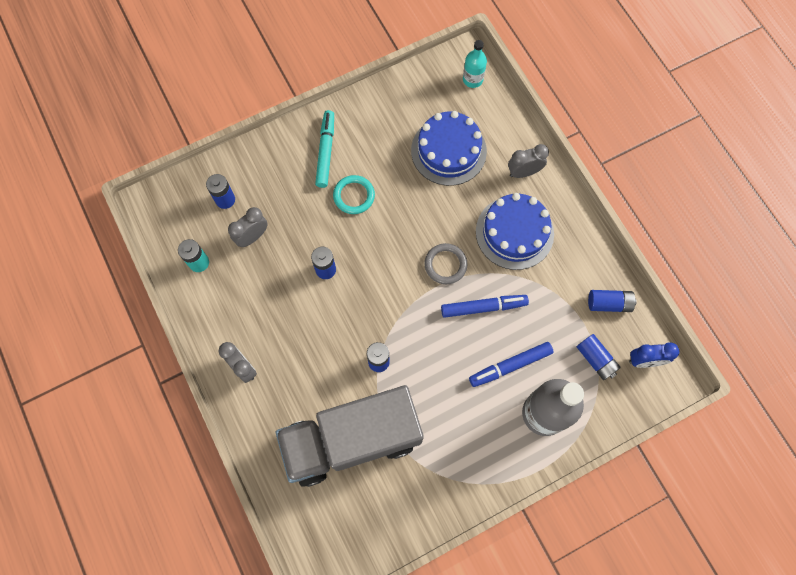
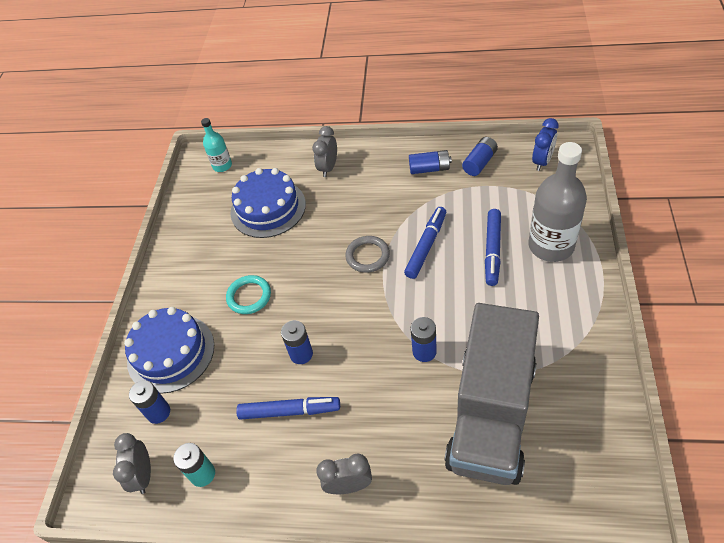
camera: 50 degrees left, 20 degrees down
grey clock [228,207,268,247] -> grey clock moved to [113,433,151,494]
turquoise marker [315,110,334,188] -> none
blue cake [476,193,554,270] -> blue cake moved to [124,307,214,394]
blue battery [577,334,621,380] -> blue battery moved to [409,150,452,174]
none -> blue marker [236,397,340,420]

